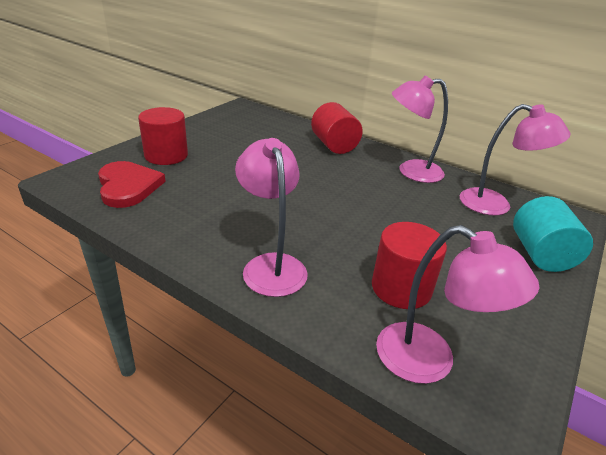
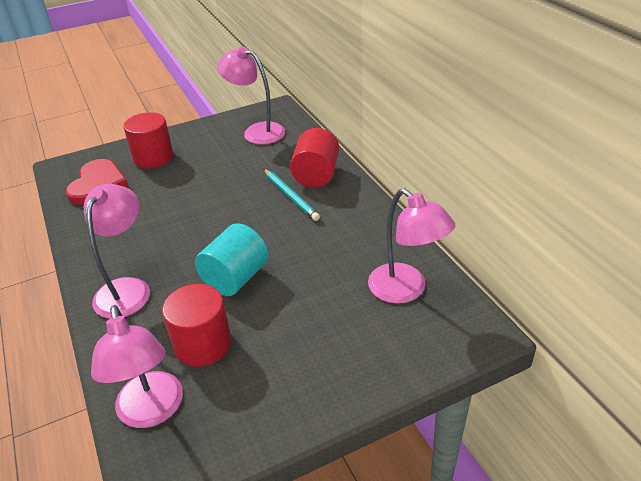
camera: 35 degrees right, 5 degrees up
pink lamp [392,76,448,183] -> pink lamp moved to [217,47,285,144]
turquoise cylinder [513,196,593,272] -> turquoise cylinder moved to [195,223,269,296]
none -> turquoise pencil [264,169,320,221]

